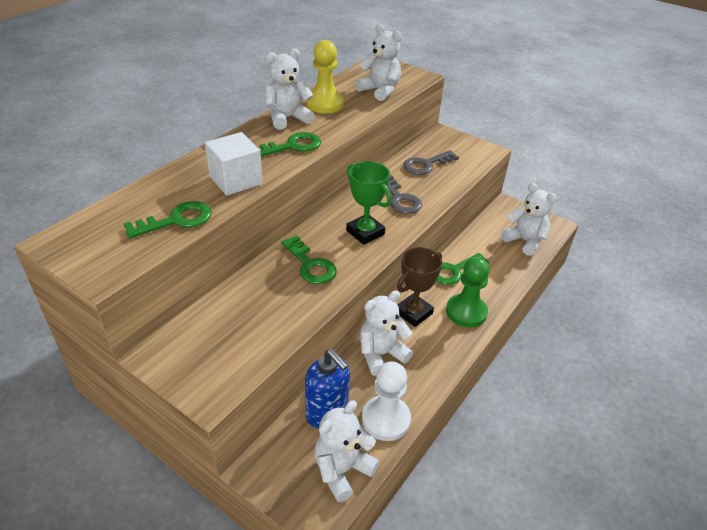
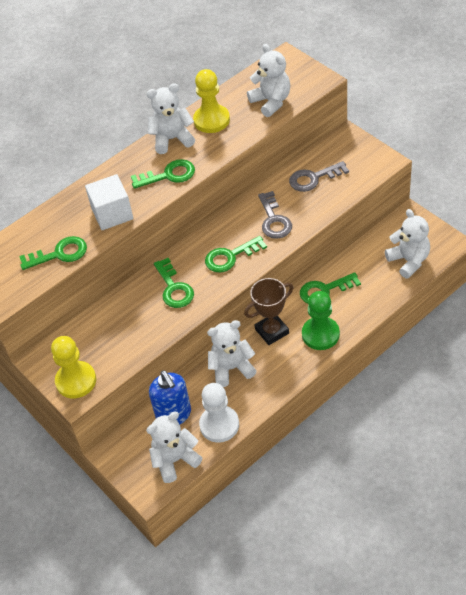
camera: 20 degrees right, 10 degrees up
green trophy [346,161,392,245] -> green key [205,236,267,272]
none -> yellow pawn [51,336,96,398]

